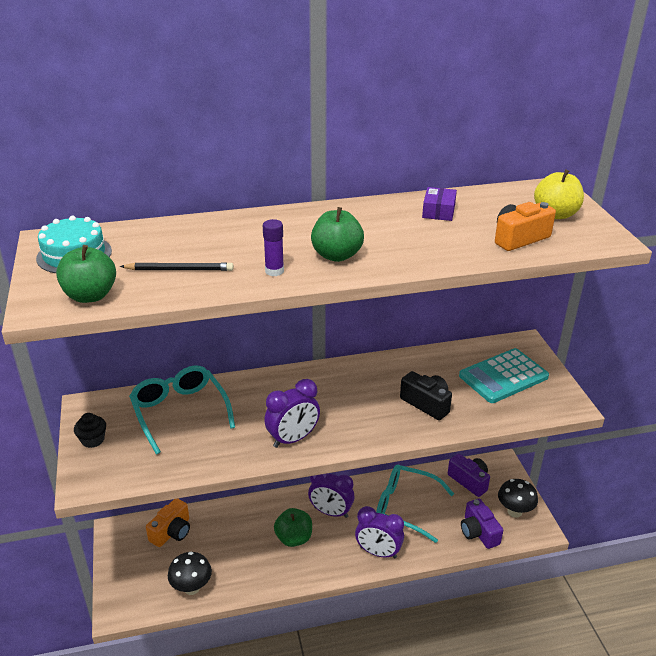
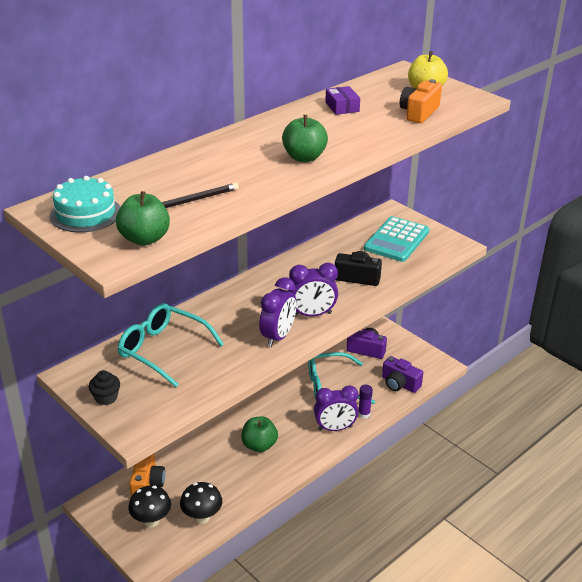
camera: 30 degrees left, 0 degrees up
purple glue stick [263,219,284,276] -> purple glue stick moved to [358,385,373,419]
purple clock [308,473,355,518] -> purple clock moved to [288,263,338,317]
black mushroom [498,479,538,518] -> black mushroom moved to [128,486,171,528]

